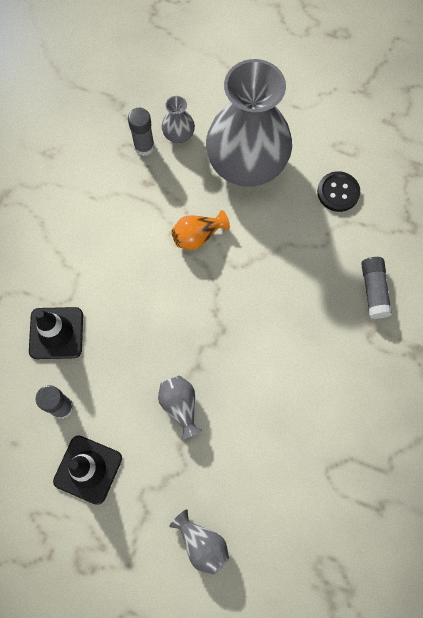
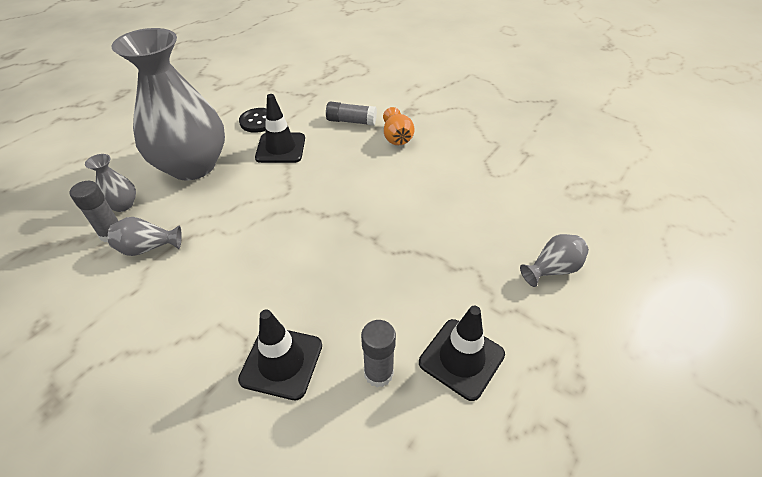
camera: 75 degrees left, 25 degrees down
grey vase [158,375,203,440] -> grey vase moved to [108,217,182,256]
orange vase [171,210,230,250] -> orange vase moved to [383,107,415,145]
none -> black traffic cone [255,94,305,163]

